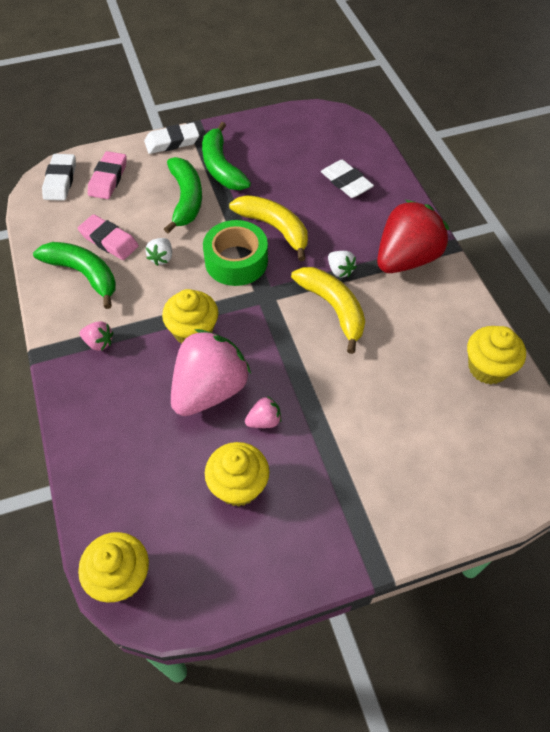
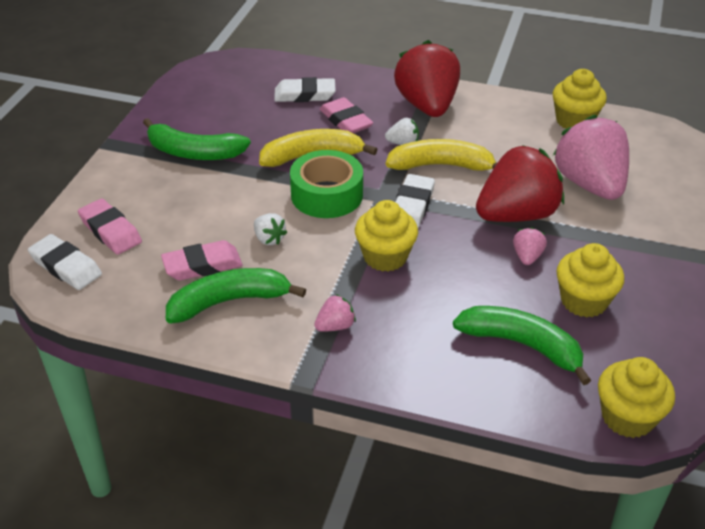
camera: 55 degrees left, 15 degrees down
white eraser [144,123,199,154] -> white eraser moved to [395,174,435,228]
green banana [164,157,202,234] -> green banana moved to [453,306,591,385]
pink strawberry [171,329,251,416] -> pink strawberry moved to [553,115,629,200]
none -> pink eraser [319,97,373,133]
none -> red strawberry [476,145,564,222]

